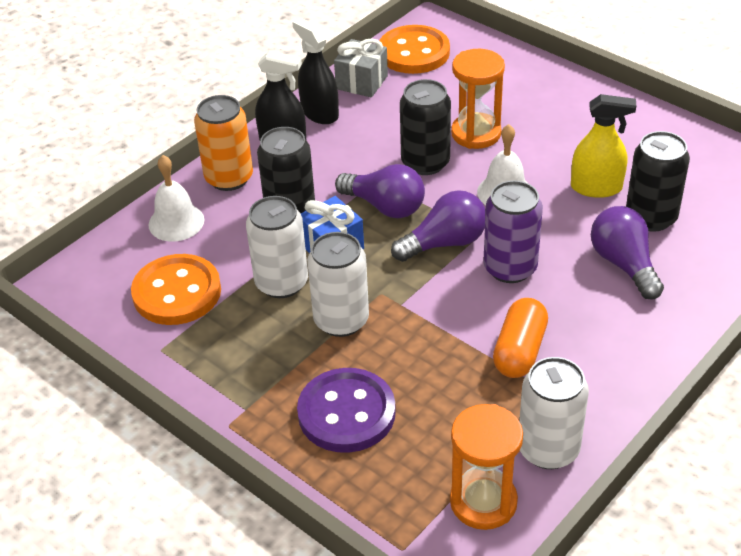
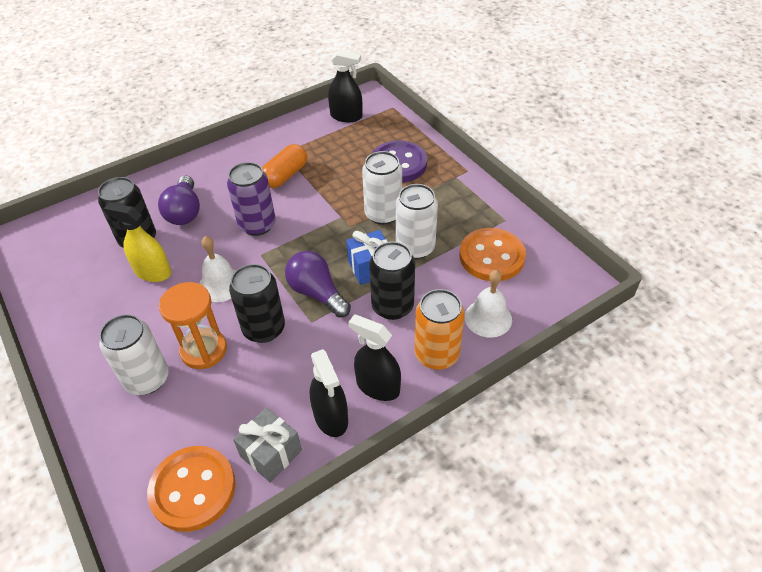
camera: 165 degrees left, 5 degrees up
purple light bulb [391,190,486,262] -> none
orange hourglass [450,404,523,530] -> black spray bottle [328,50,362,122]
white can [519,357,589,469] -> white can moved to [99,314,169,395]

